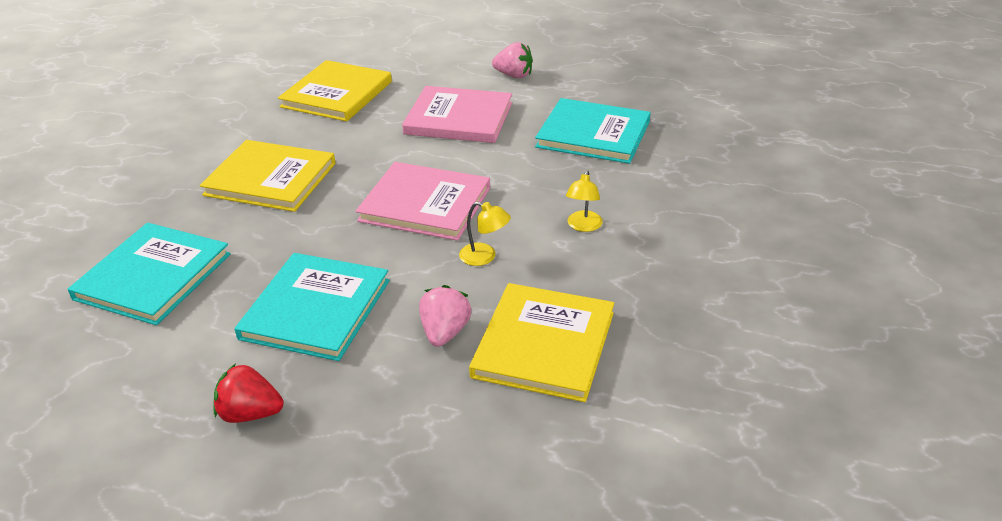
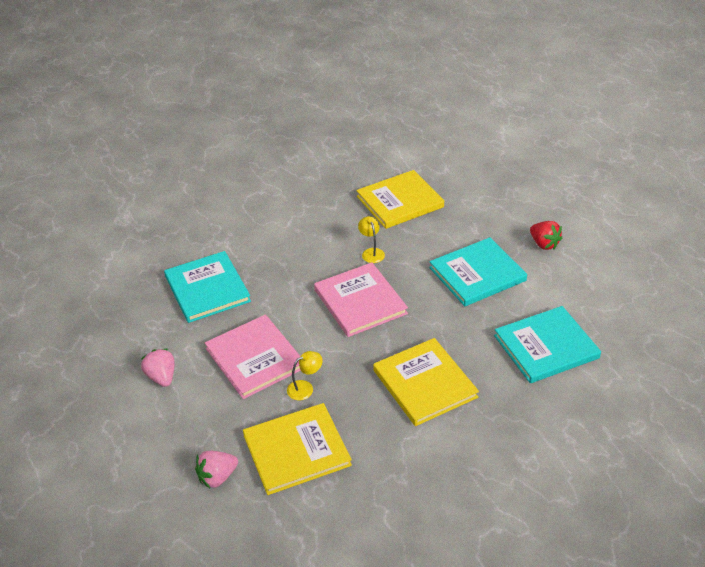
camera: 135 degrees left, 5 degrees up
pink strawberry [419,285,471,347] -> pink strawberry moved to [195,451,238,488]
yellow lamp [566,170,603,232] -> yellow lamp moved to [287,351,322,401]

